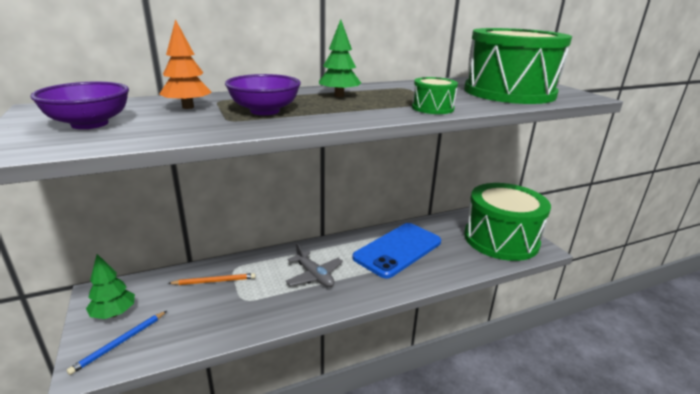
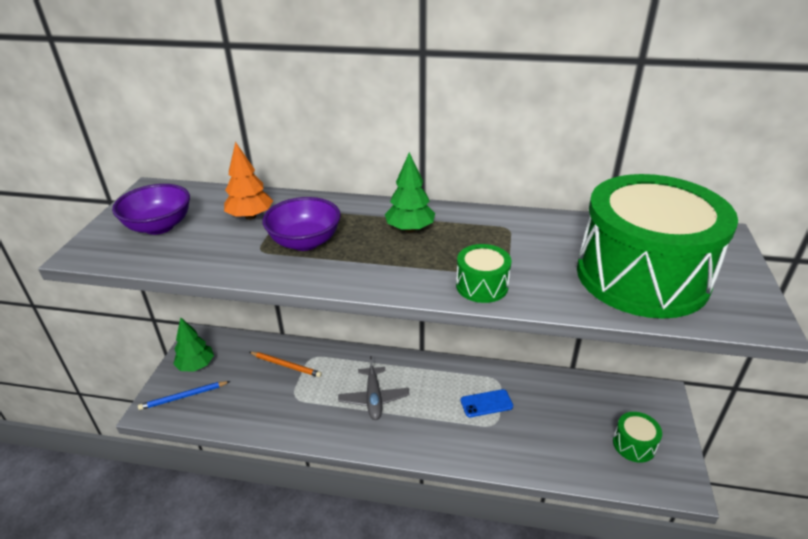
camera: 35 degrees right, 10 degrees up
blue phone [352,223,441,279] -> blue phone [461,389,513,417], size x0.43
green drum [464,183,551,261] -> green drum [613,412,662,463], size x0.41

